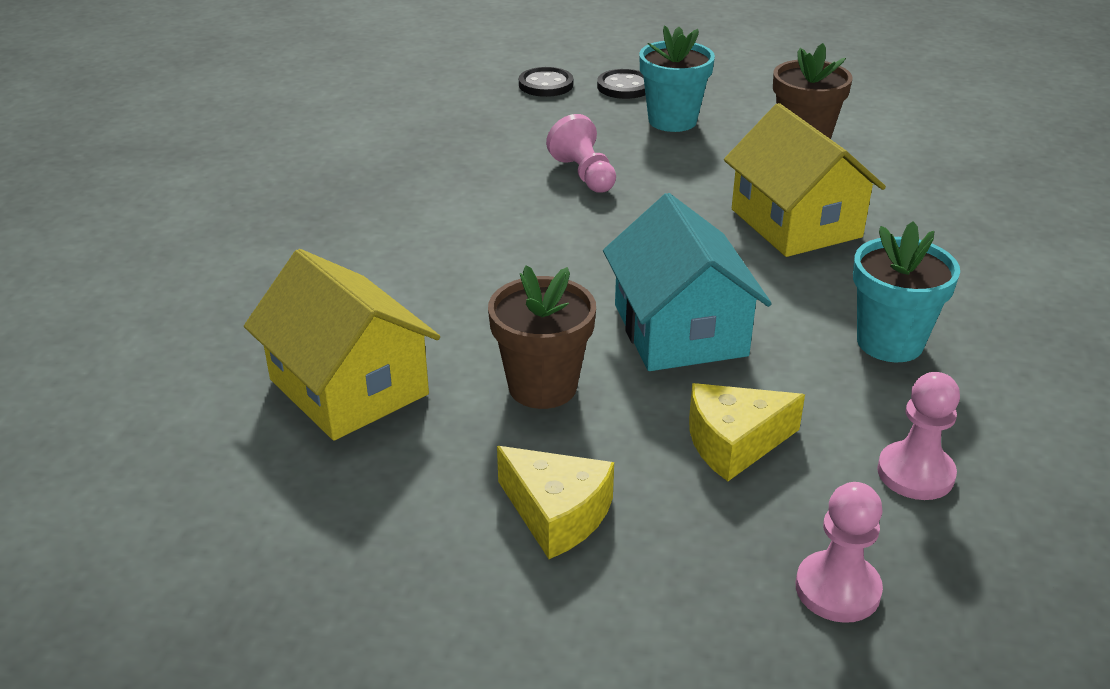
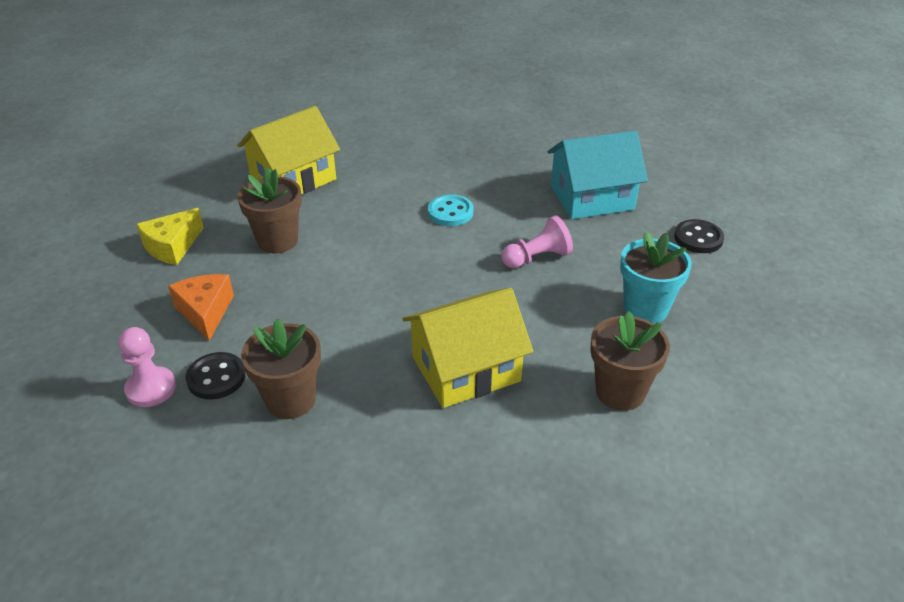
camera: 90 degrees right, 5 degrees up
black button [597,69,646,99] -> black button moved to [185,352,246,399]
turquoise house [603,193,772,371] -> turquoise house moved to [547,130,648,219]
yellow cheese [689,383,805,481] -> orange cheese [168,274,234,341]
pink pawn [796,482,883,623] -> none
turquoise flower pot [853,221,960,362] -> brown flower pot [241,318,321,419]
none -> turquoise button [428,194,474,226]

